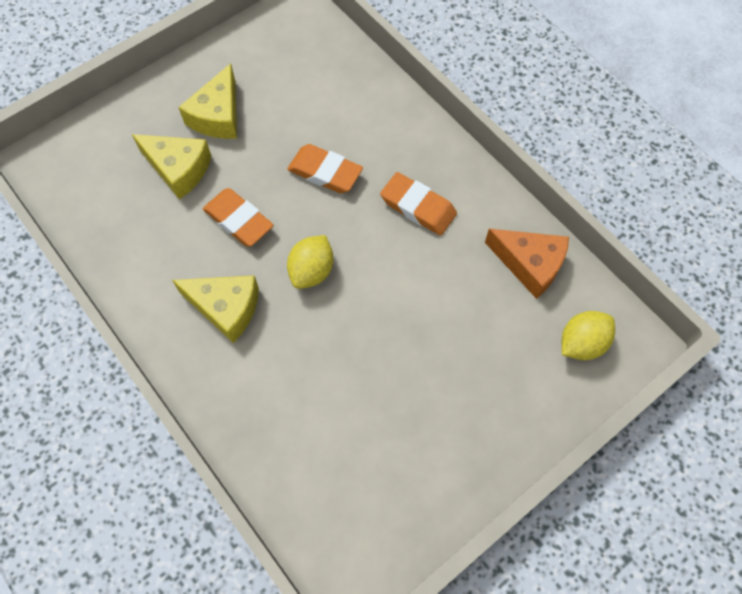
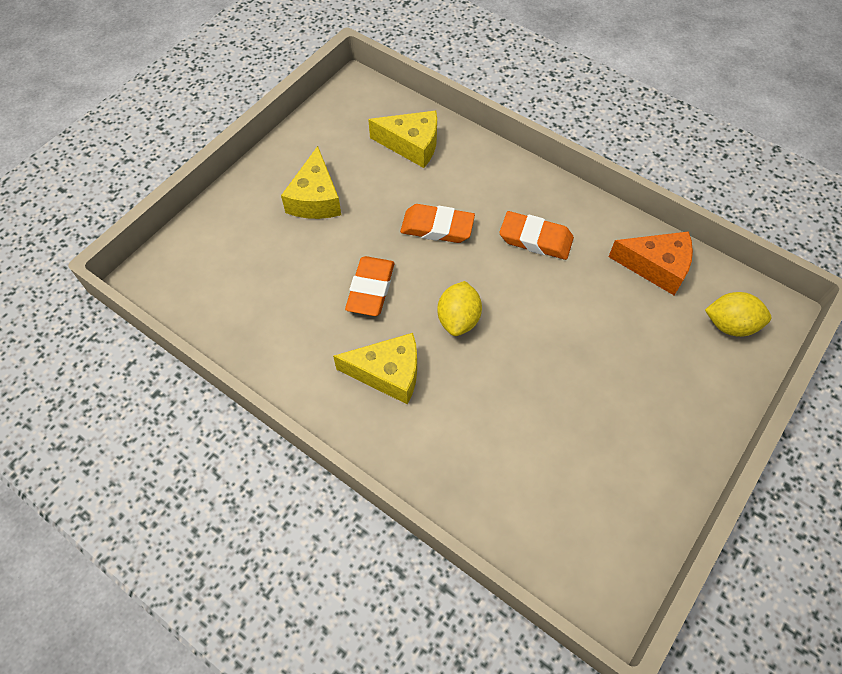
camera: 15 degrees left, 5 degrees down
yellow cheese [132,134,211,200] -> yellow cheese moved to [368,111,437,168]
orange eraser [203,188,274,246] -> orange eraser turned 75 degrees clockwise [345,256,394,316]
yellow lemon [562,311,615,360] -> yellow lemon turned 60 degrees clockwise [705,292,771,337]

